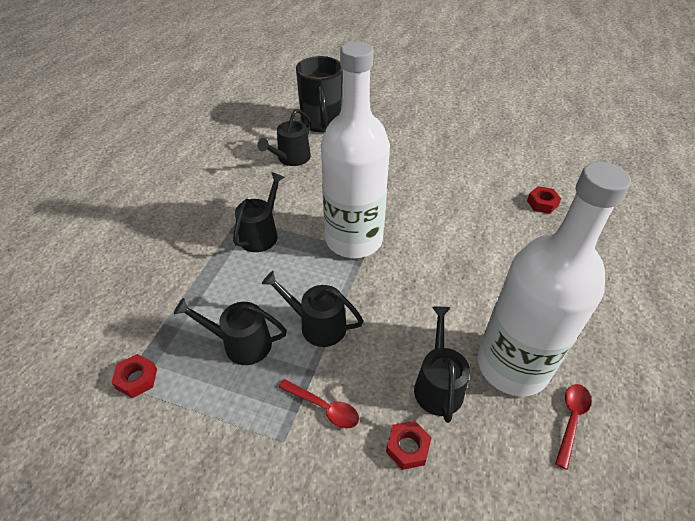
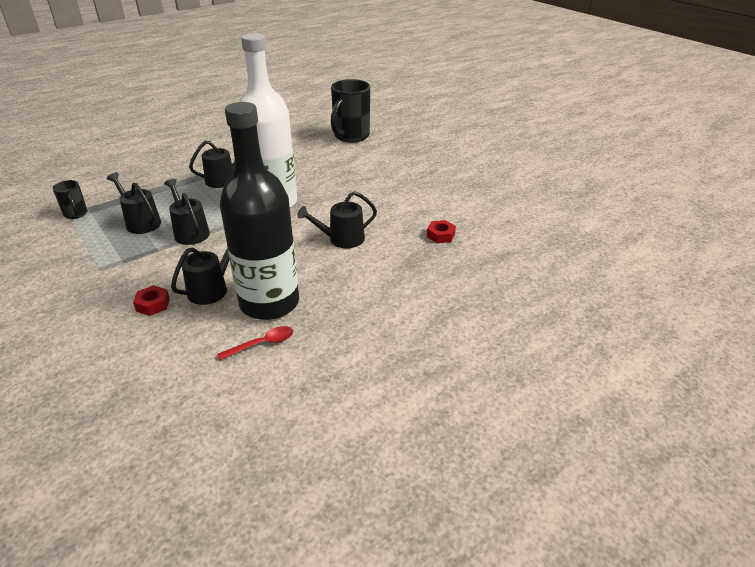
camera: 35 degrees right, 10 degrees down
red nut [111,354,157,398] -> black mug [52,180,88,219]
black watering can [257,109,312,166] -> black watering can moved to [297,191,377,248]
red spoon [278,379,359,429] -> none
white bottle [478,162,631,397] -> black bottle [220,102,299,320]

